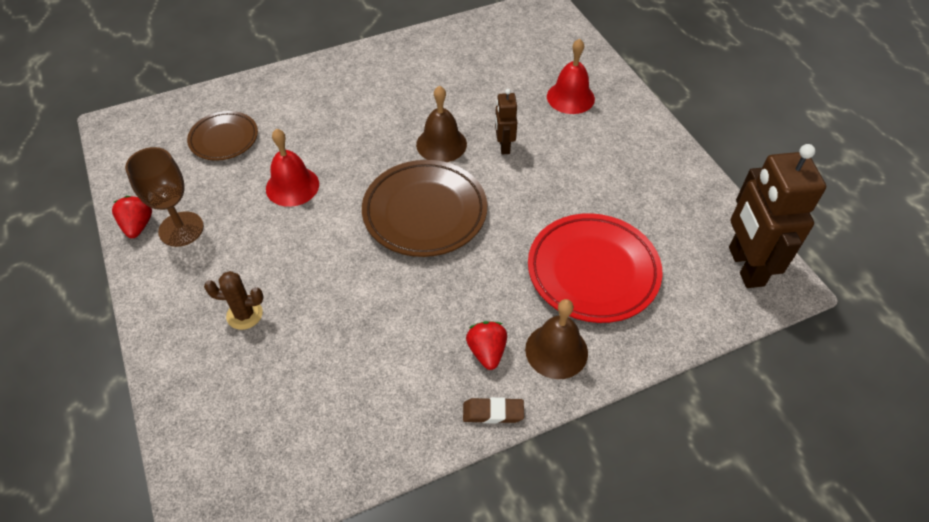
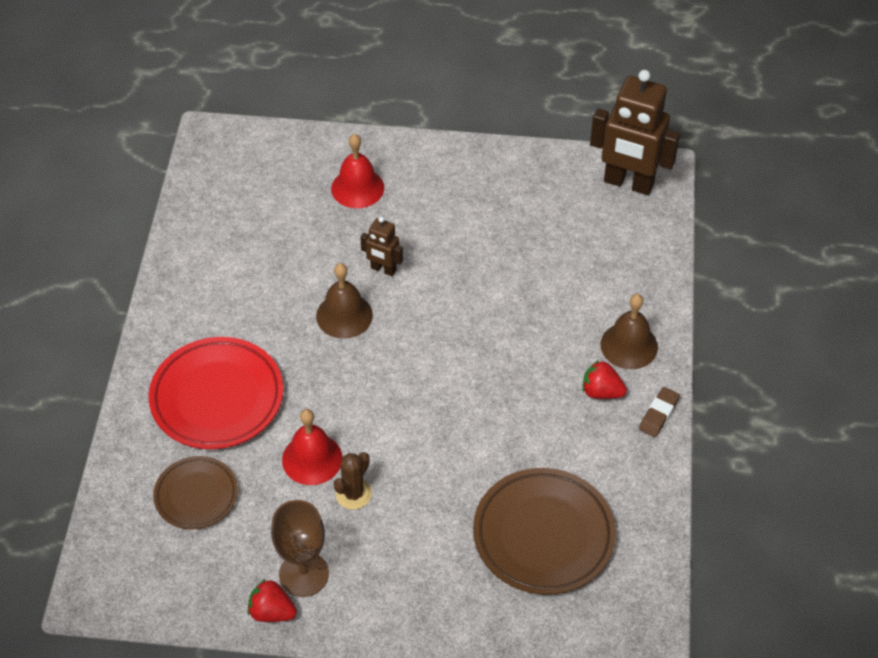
camera: 60 degrees left, 0 degrees up
brown cactus [204,271,264,330] -> brown cactus moved to [334,452,372,510]
brown plate [362,160,487,257] -> brown plate moved to [473,468,616,595]
red plate [528,213,663,323] -> red plate moved to [149,337,284,449]

